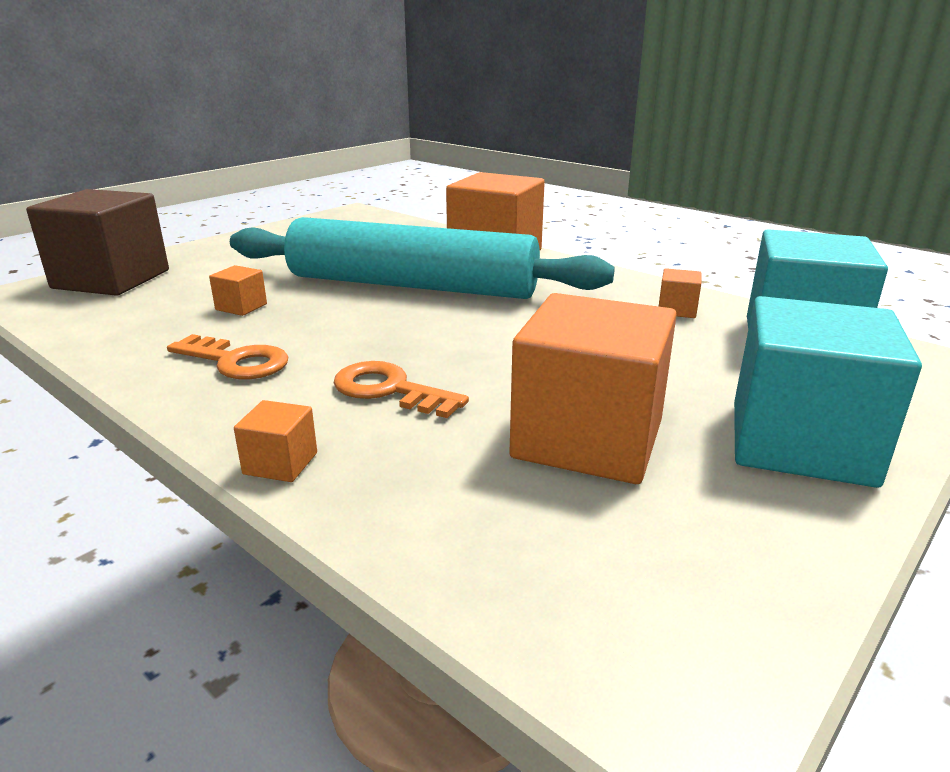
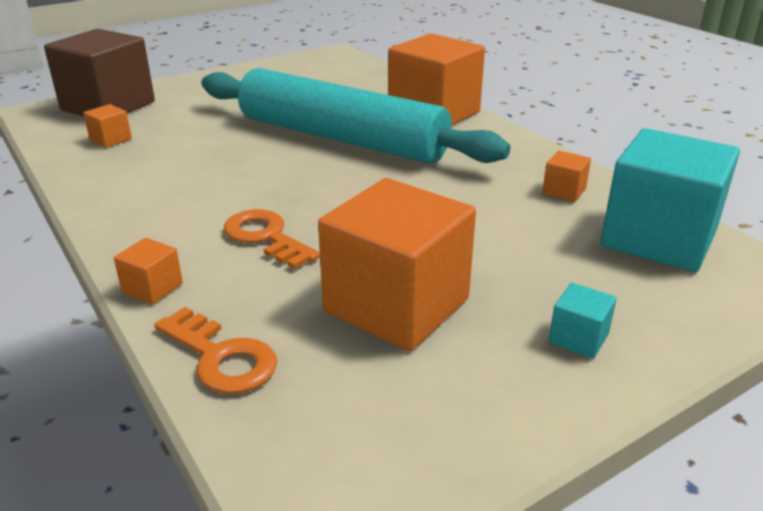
camera: 15 degrees right, 5 degrees up
orange key [167,334,288,379] -> orange key moved to [154,307,277,394]
orange cube [209,265,267,316] -> orange cube moved to [83,104,132,148]
turquoise cube [734,296,922,488] -> turquoise cube [548,283,617,359], size x0.41

